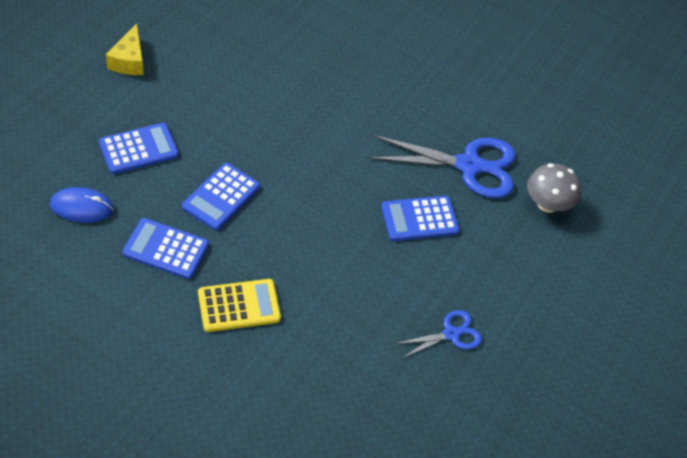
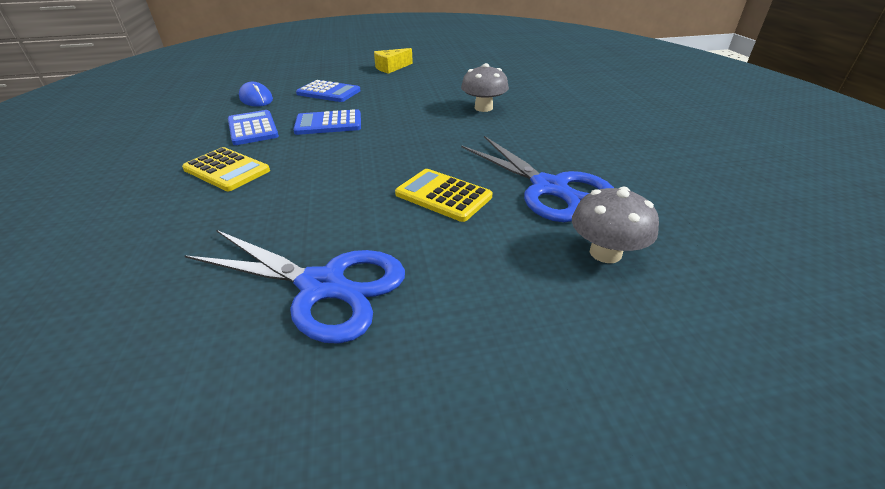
camera: 55 degrees right, 15 degrees down
blue calculator [381,196,459,241] -> yellow calculator [395,169,492,222]
blue scissors [394,310,482,359] -> blue scissors [184,230,405,344], size x1.88
none -> grey mushroom [461,63,509,112]

